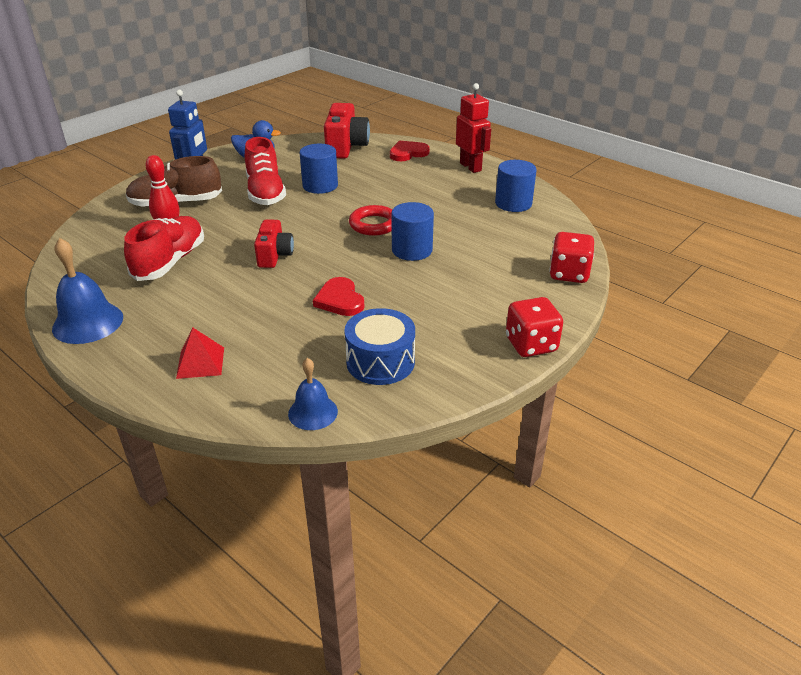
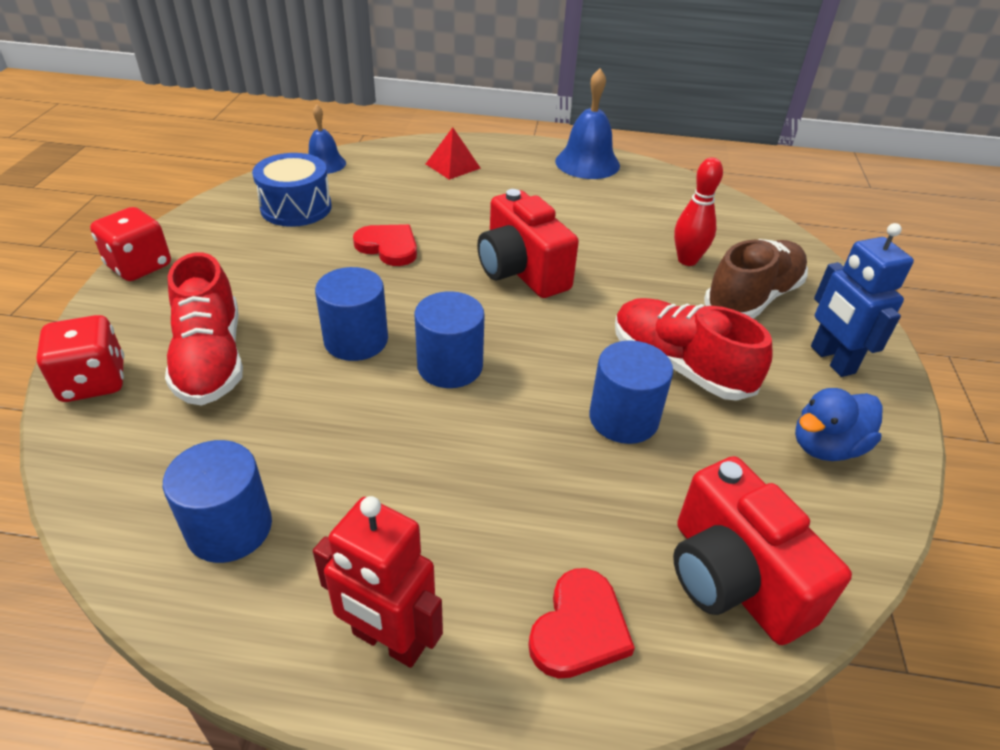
camera: 145 degrees right, 5 degrees up
red shoe [124,216,204,281] -> red shoe moved to [165,252,243,406]
red camera [254,219,294,268] -> red camera [477,189,579,298], size x1.58
red ring [349,205,393,236] -> blue cylinder [414,291,485,388]

